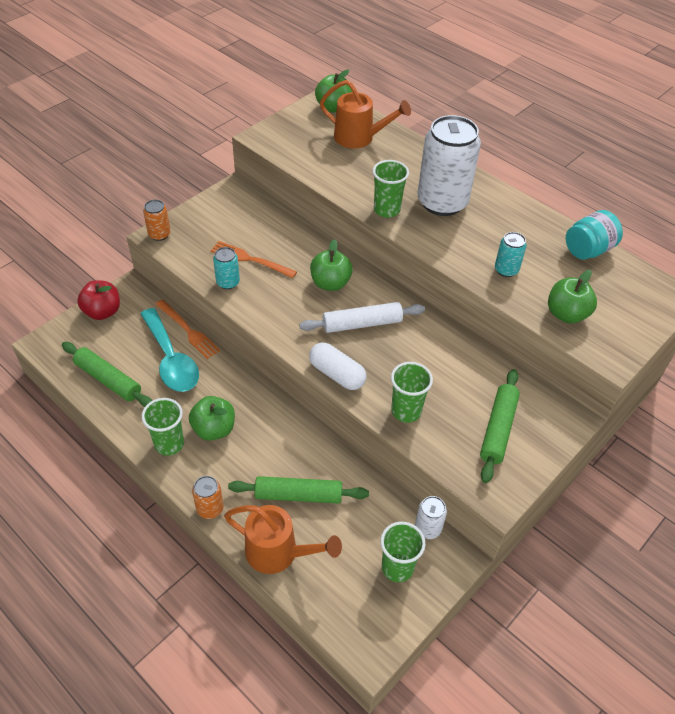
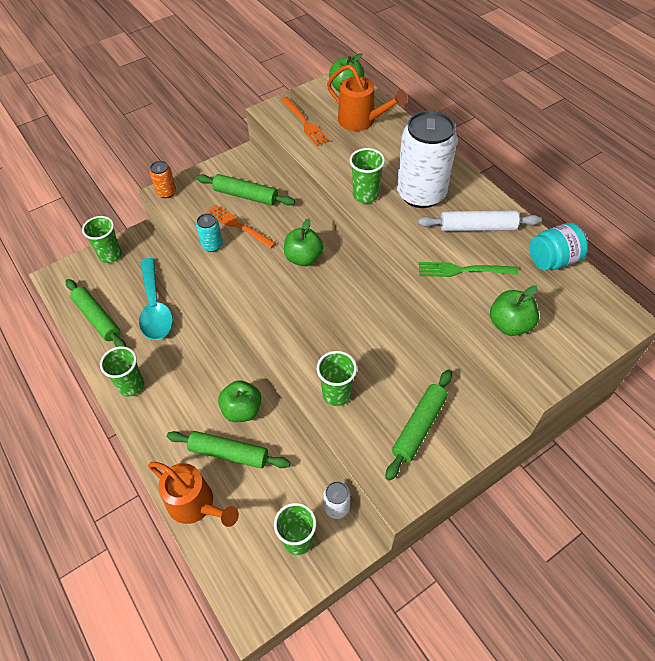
camera: 15 degrees right, 5 degrees up
red apple [77,280,120,320] -> green cup [82,216,122,263]
orange fork [155,299,220,359] -> orange fork moved to [280,96,330,146]
green apple [189,396,235,441] -> green apple moved to [218,380,261,422]
orange can [192,476,224,519] -> none
white rolling pin [299,302,425,333] -> white rolling pin moved to [418,210,541,231]
white capsule [309,342,367,390] -> none
turquoise can [495,232,527,277] -> green fork [419,262,518,277]
none -> green rolling pin [196,174,295,206]

